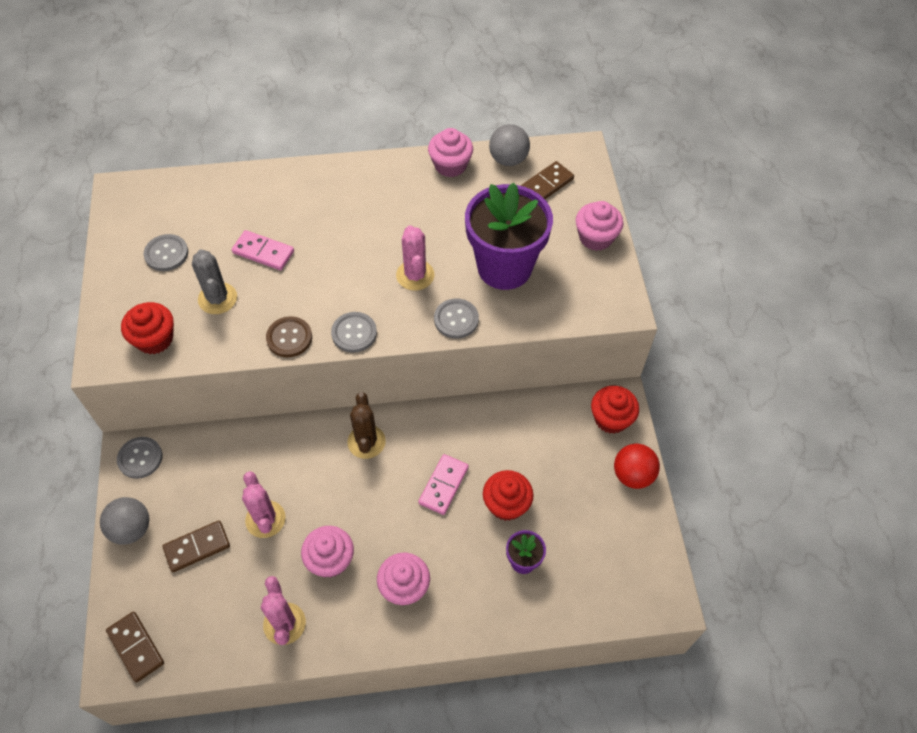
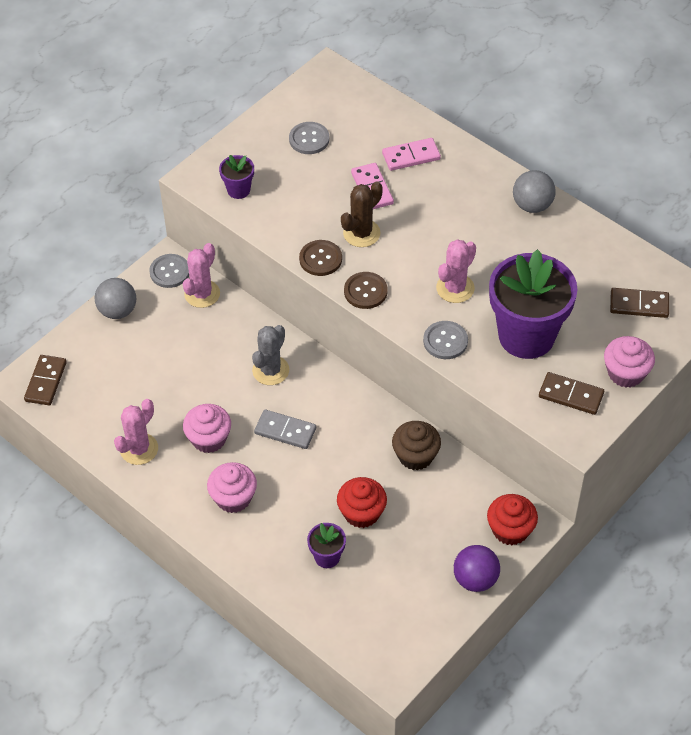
camera: 50 degrees right, 5 degrees down
red cupcake [121,302,174,354] -> purple flower pot [219,155,254,199]
brown domino [162,520,230,572] -> brown domino moved to [539,372,604,415]
grey cactus [192,249,237,314] -> grey cactus moved to [252,325,289,385]
pink cactus [242,471,286,538] -> pink cactus moved to [183,243,220,308]
grey button [331,312,377,353] -> brown button [344,272,387,309]
brown cactus [347,392,386,459] -> brown cactus moved to [341,181,383,247]
pink domino [418,454,469,515] -> pink domino moved to [382,138,441,171]
pink cupcake [428,128,473,177] -> none
grey ball [489,124,530,166] -> grey ball moved to [513,170,556,213]
red ball [614,444,660,489] -> purple ball [454,545,500,592]
none -> grey domino [254,409,316,449]
none -> brown cupcake [392,421,441,471]

